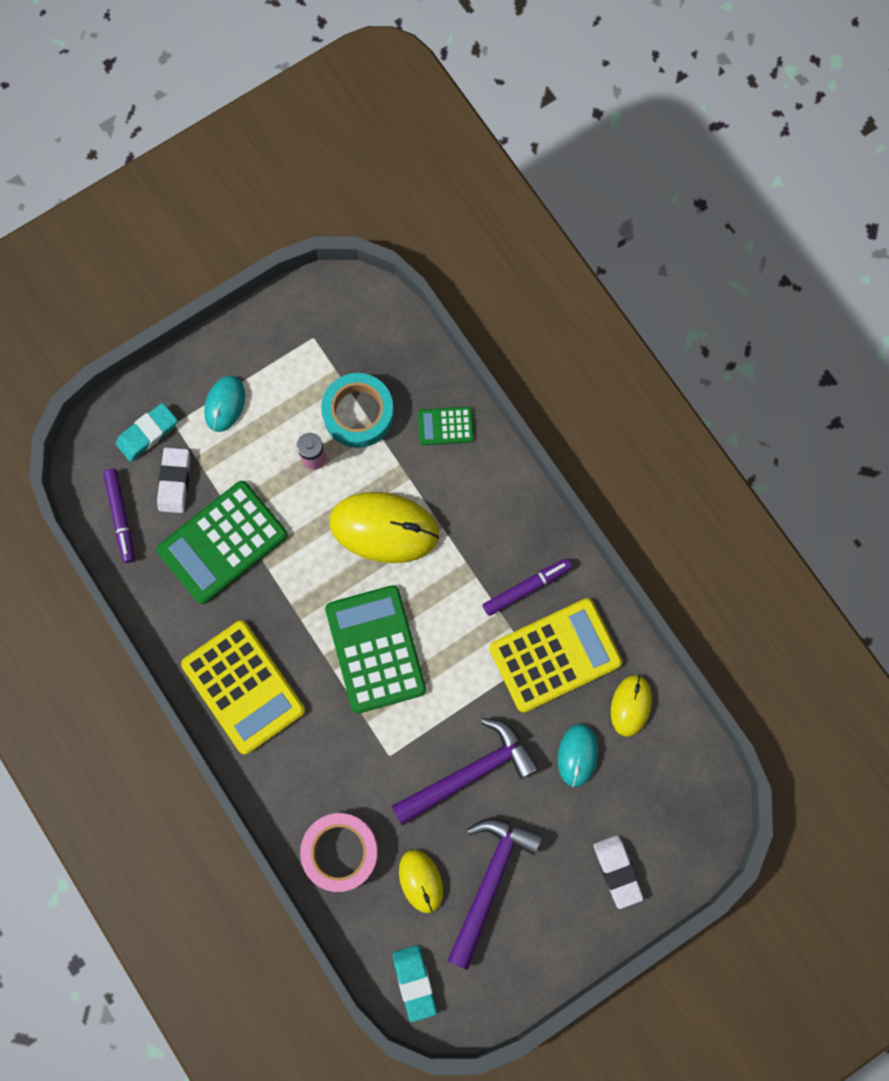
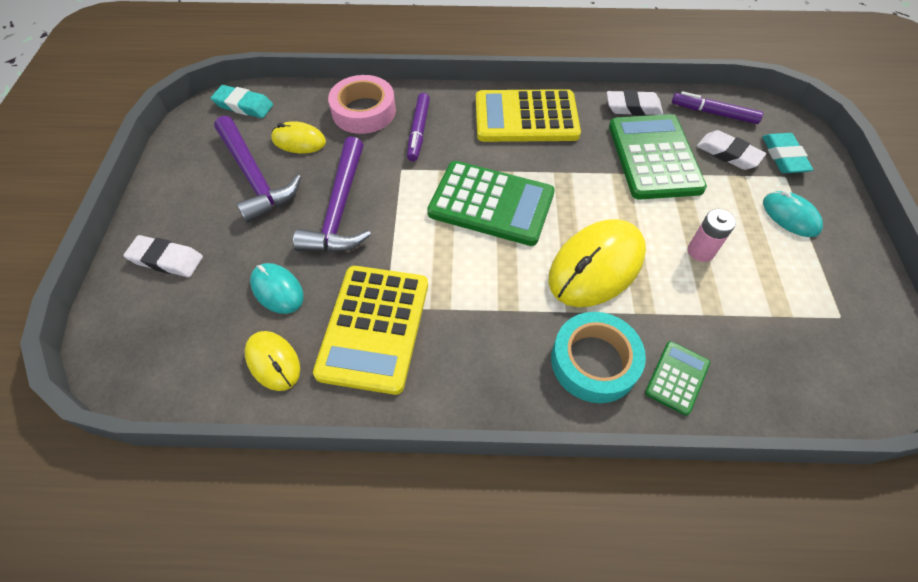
camera: 125 degrees right, 20 degrees down
turquoise tape [321,373,394,448] -> turquoise tape moved to [551,312,646,403]
purple marker [483,558,572,616] -> purple marker moved to [407,93,430,161]
none -> white eraser [607,90,663,116]

